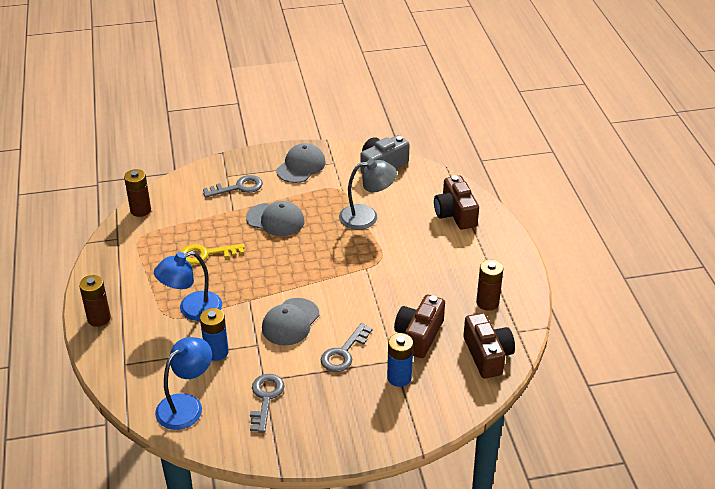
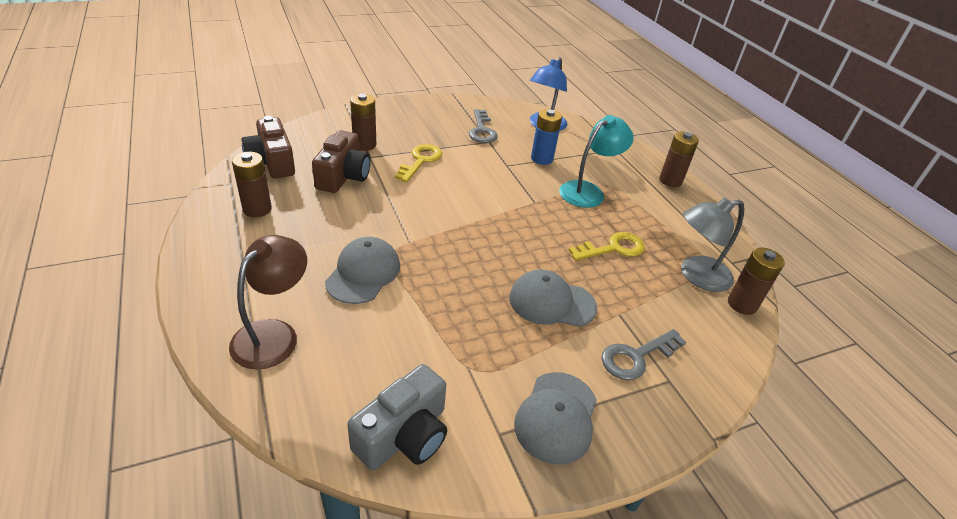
camera: 165 degrees right, 0 degrees up
blue lamp [154,251,222,321] -> turquoise lamp [559,115,634,208]
grey cap [262,298,320,345] -> grey cap moved to [325,237,400,304]
grey key [321,323,372,372] -> yellow key [394,144,442,182]
grey lamp [339,159,397,230] -> grey lamp moved to [681,198,745,292]
blue battery [387,333,413,387] -> brown battery [350,94,376,151]
brown camera [434,175,479,230] -> brown lamp [229,235,307,370]

